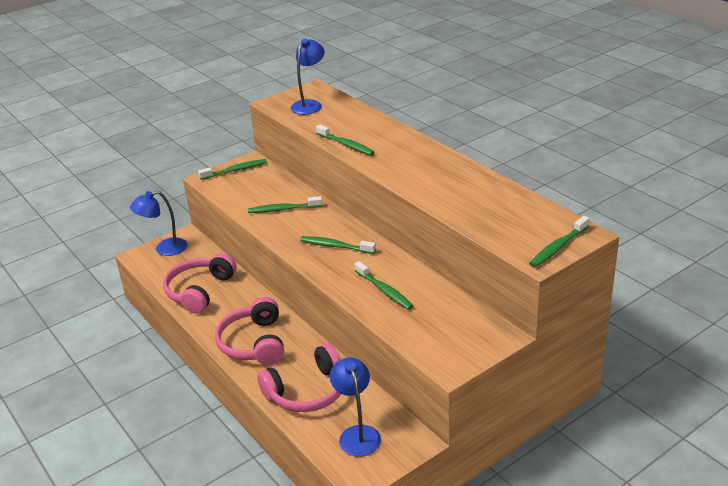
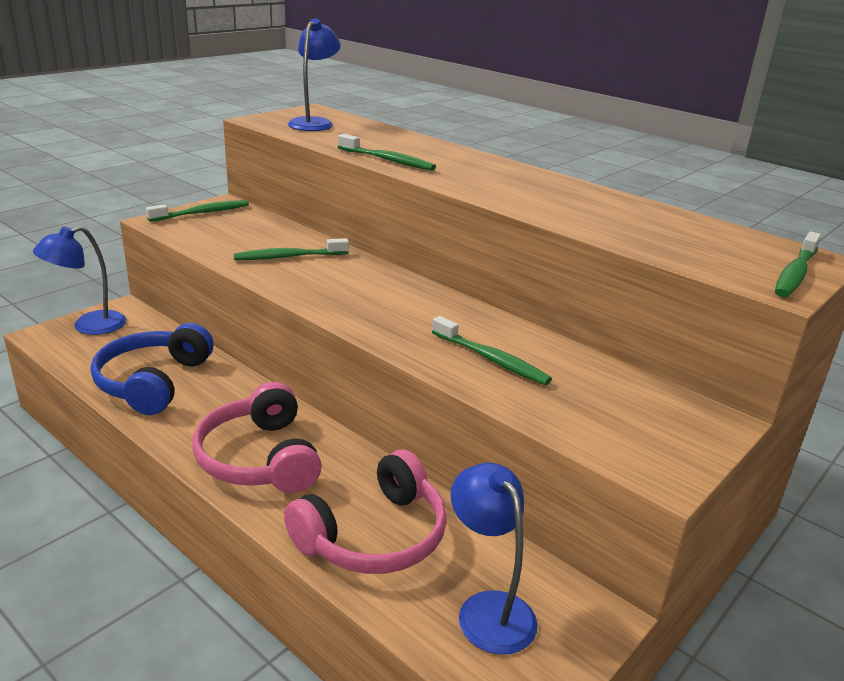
camera: 15 degrees left, 5 degrees down
pink headphones [163,253,237,314] -> blue headphones [91,323,213,415]
green toothbrush [300,236,376,254] -> none

